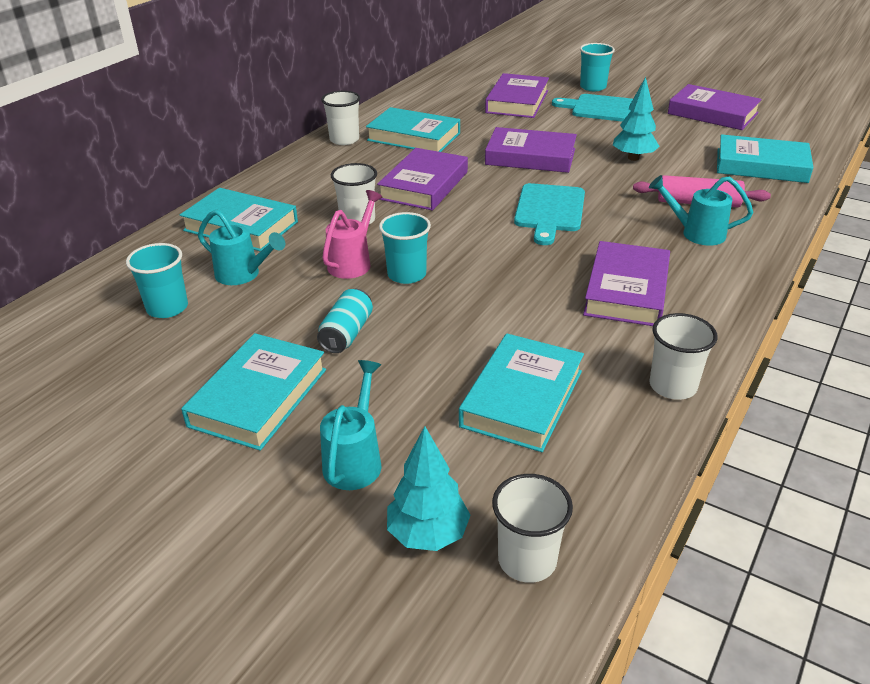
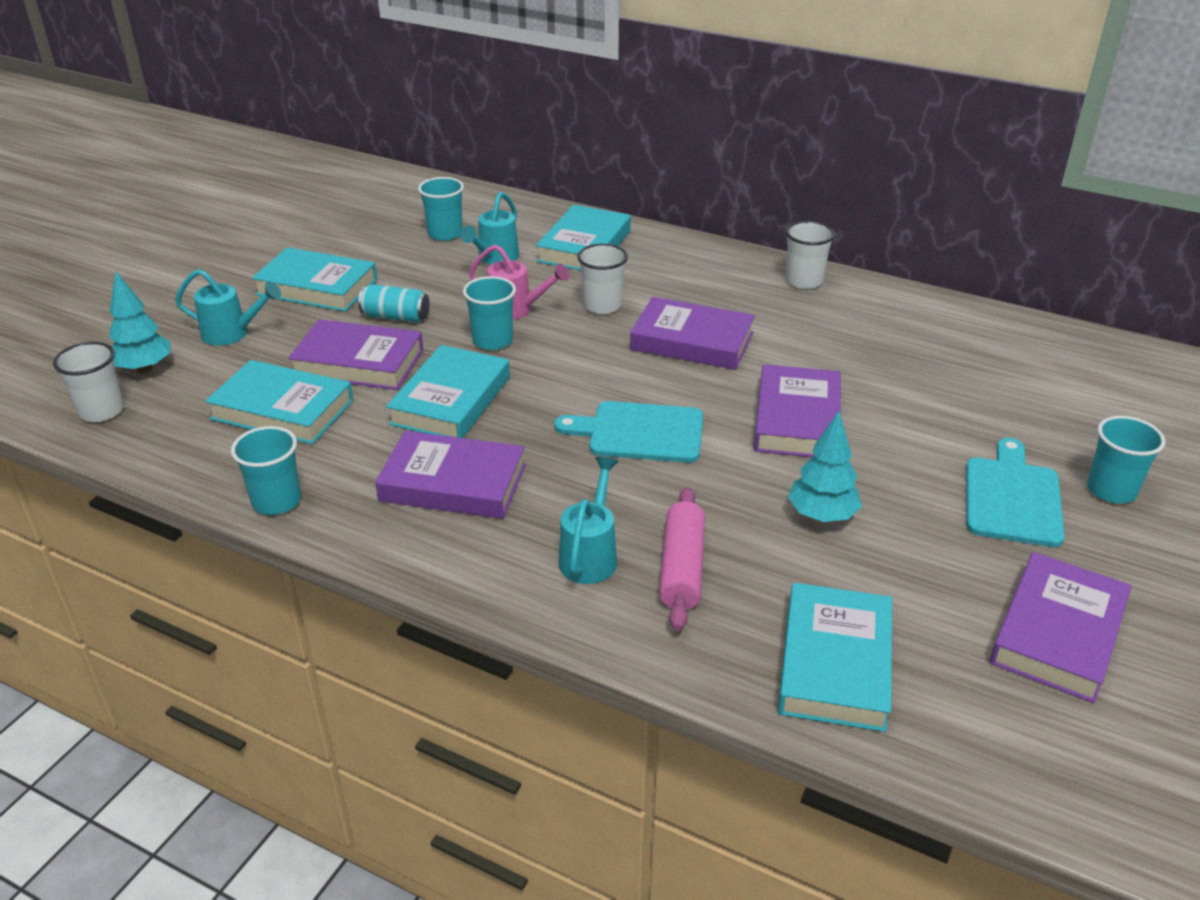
camera: 85 degrees right, 0 degrees up
turquoise book [366,107,460,152] -> turquoise book moved to [386,345,510,438]
purple book [485,73,549,118] -> purple book moved to [288,319,423,390]
white cup [649,313,718,400] -> turquoise cup [231,426,301,515]

